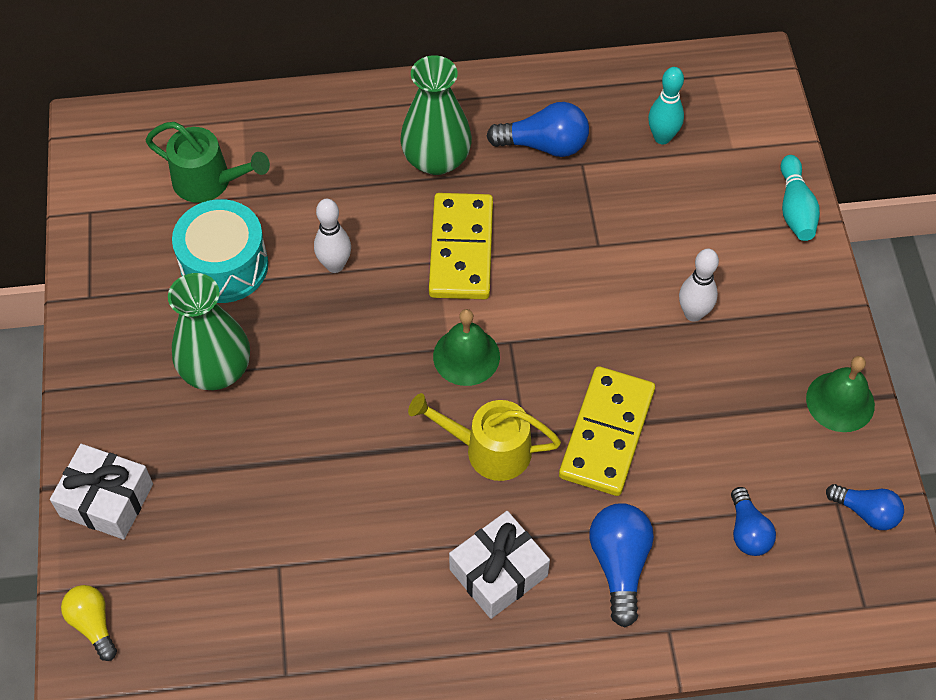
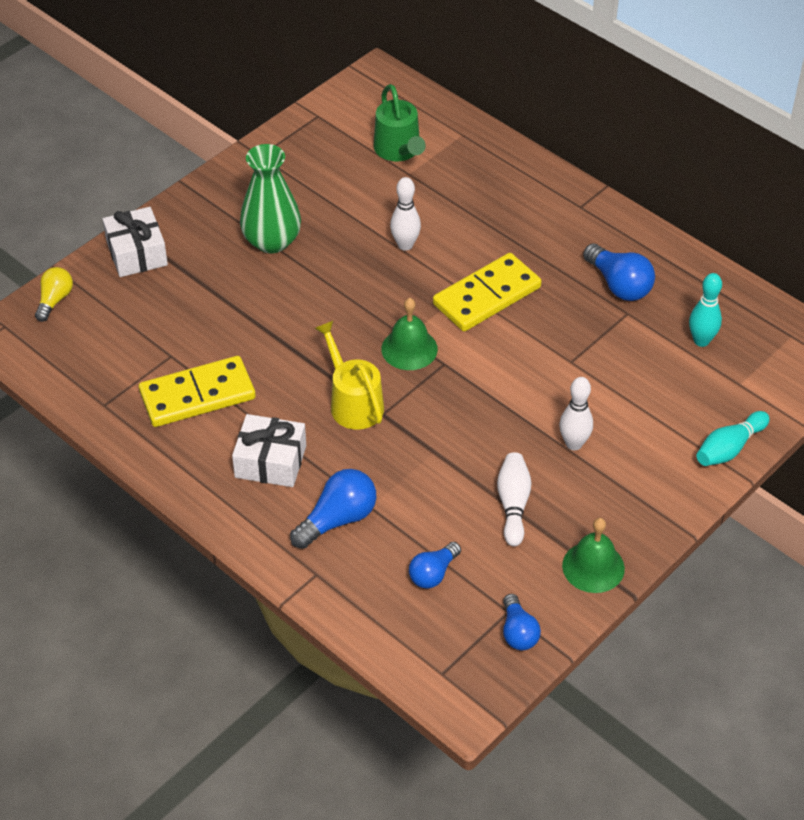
camera: 50 degrees right, 10 degrees down
turquoise drum [172,199,268,303] -> none
green vase [400,55,472,175] -> none
yellow domino [559,366,655,496] -> yellow domino moved to [139,356,256,427]
none -> white bowling pin [497,452,532,546]

